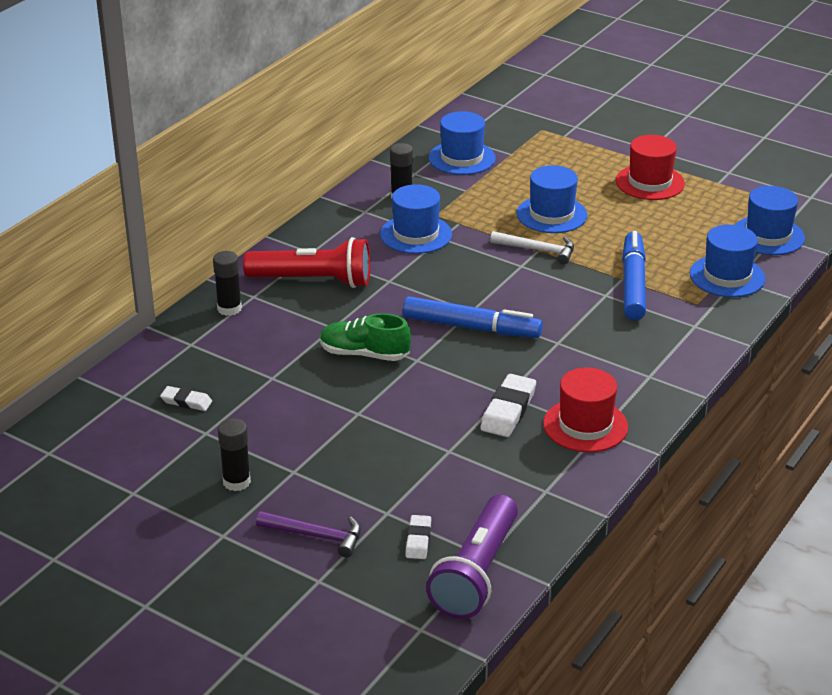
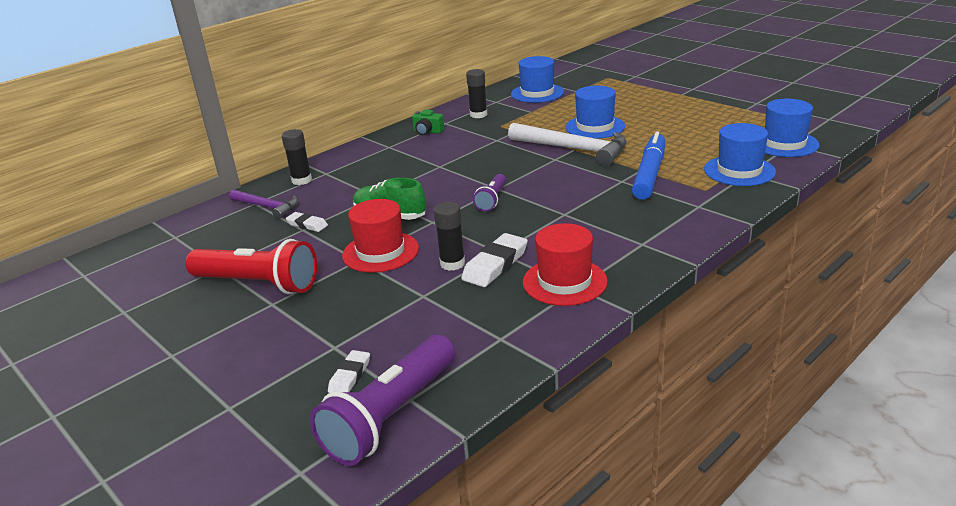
camera: 15 degrees right, 5 degrees down
white eraser [160,386,212,411] -> white eraser moved to [286,212,328,232]
black glue stick [218,418,251,491] -> black glue stick moved to [434,202,465,271]
red flashlight [243,237,370,288] -> red flashlight moved to [185,239,317,294]
purple hammer [256,511,361,558] -> purple hammer moved to [229,189,298,219]
blue hat [380,184,452,254] -> none
blue marker [403,296,543,338] -> purple flashlight [473,174,506,212]
white hammer [490,231,574,264] -> white hammer [508,123,627,166], size x1.70
red hat [616,135,685,200] -> red hat moved to [342,199,419,273]
none -> green camera [412,109,444,135]

